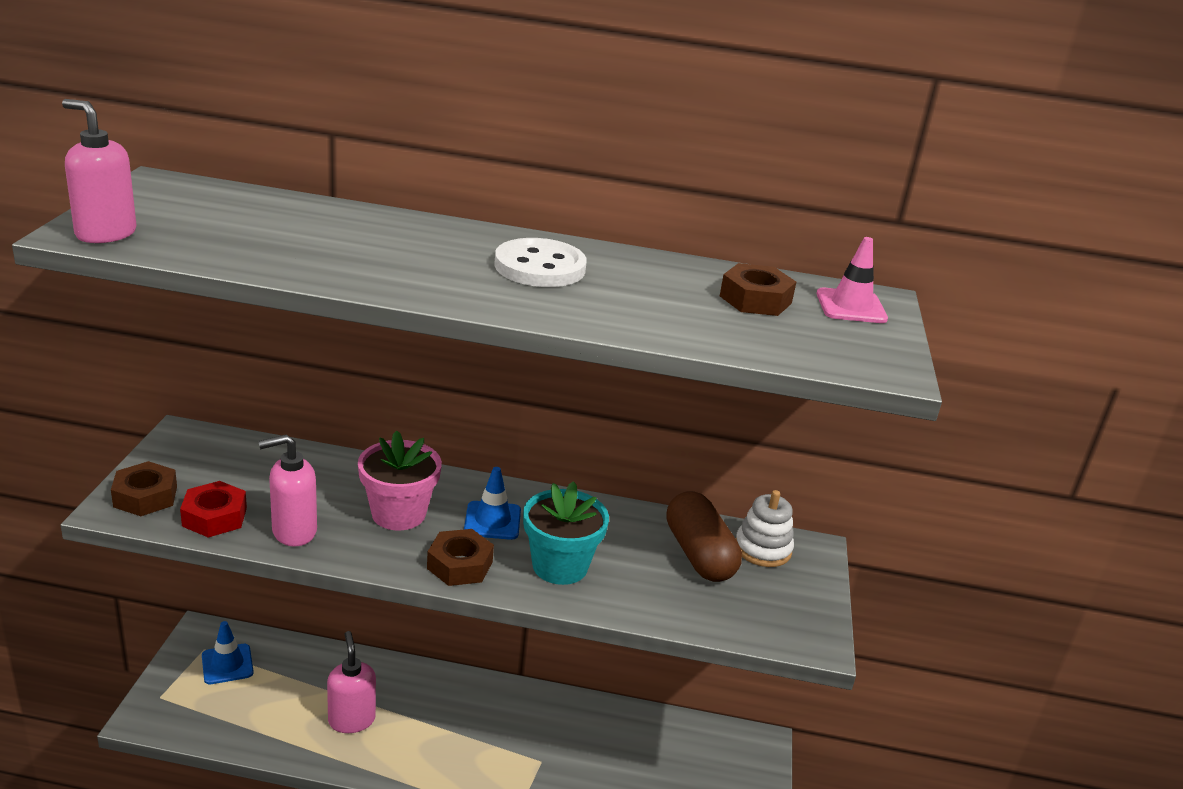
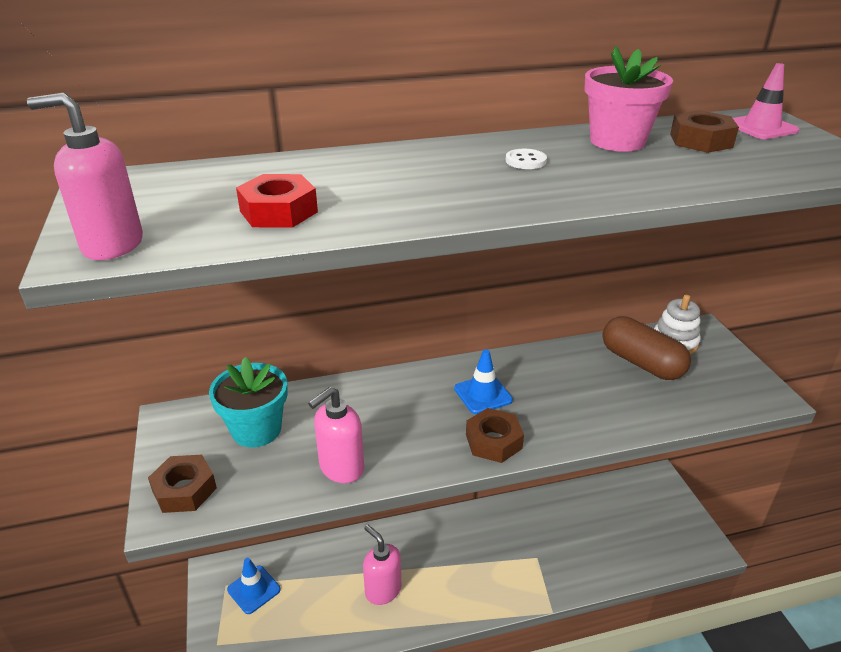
camera: 20 degrees left, 5 degrees up
red nut [180,481,247,538] -> red nut moved to [236,174,318,228]
pink flower pot [358,430,442,531] -> pink flower pot moved to [584,46,673,152]
white button [494,238,587,287] -> white button [506,149,547,169], size x0.48
turquoise flower pot [523,481,609,585] -> turquoise flower pot moved to [209,357,288,448]

